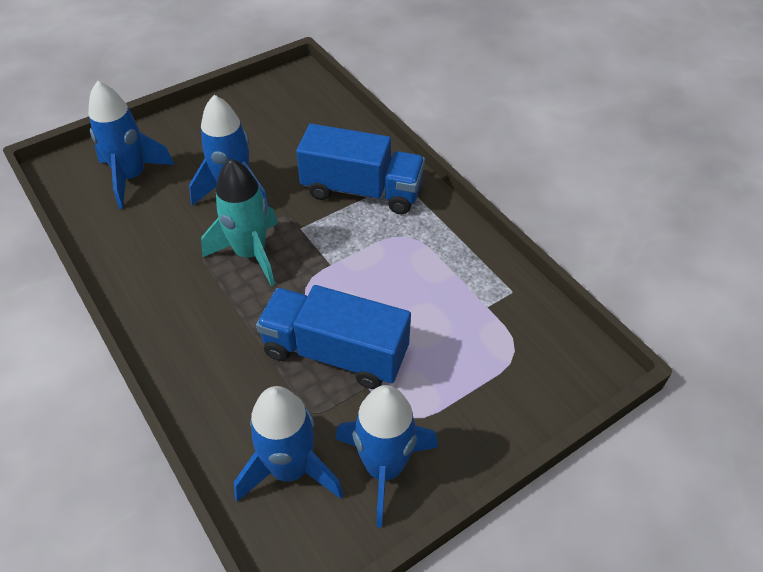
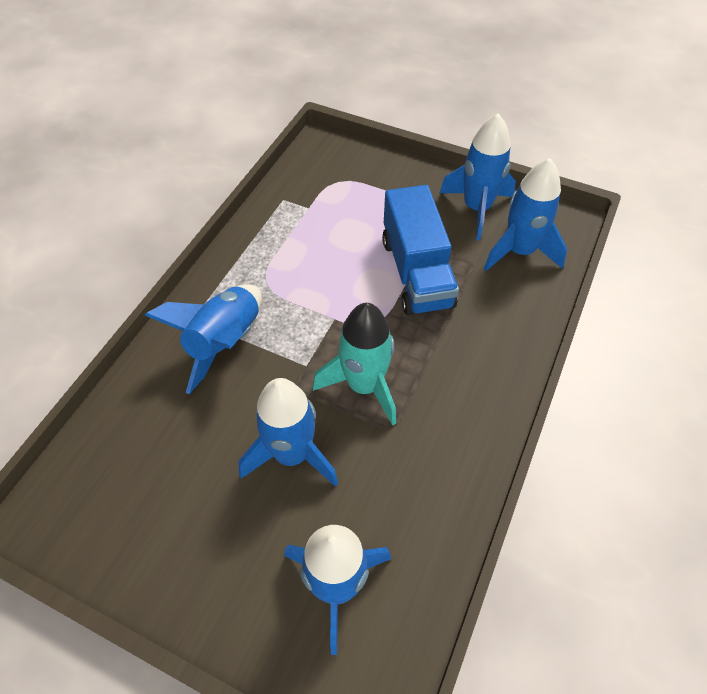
camera: 120 degrees left, 5 degrees up
blue truck [296,124,425,214] -> blue rocket [145,285,262,394]

